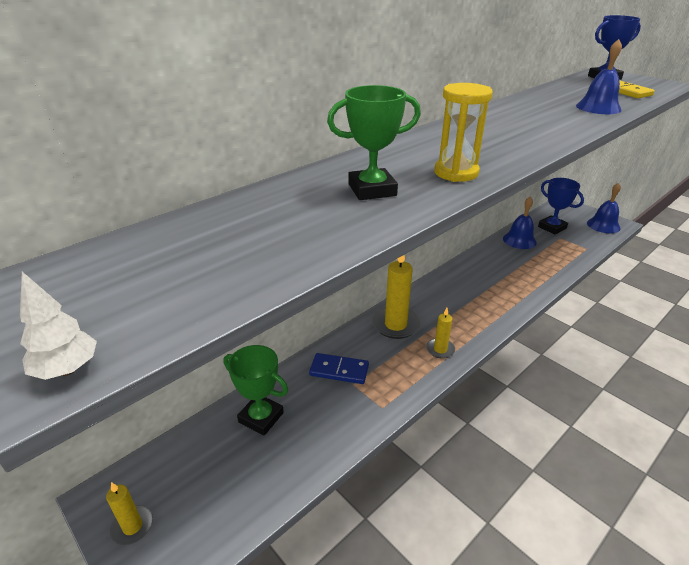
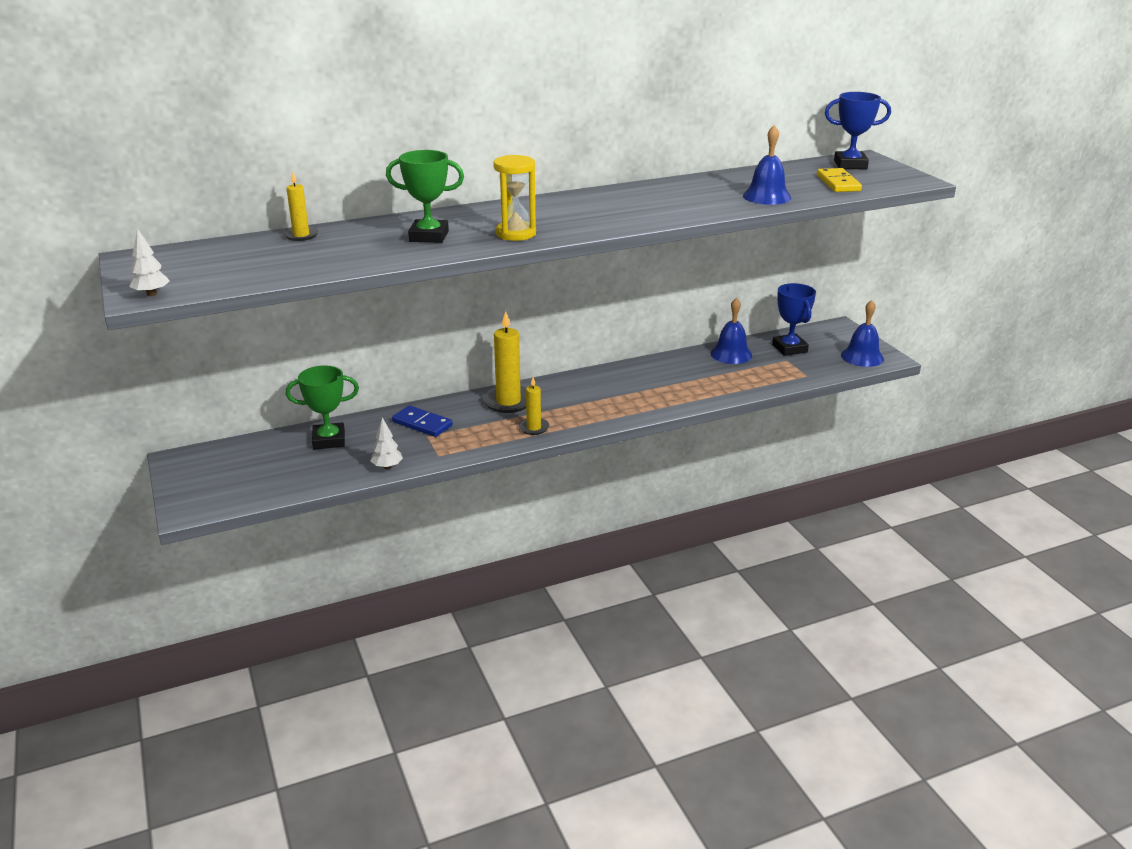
camera: 20 degrees right, 5 degrees down
yellow candle [106,482,153,545] -> yellow candle moved to [283,172,319,241]
green trophy [224,345,288,436] -> green trophy turned 60 degrees counterclockwise [286,365,359,450]
none -> white tree [370,417,403,469]

